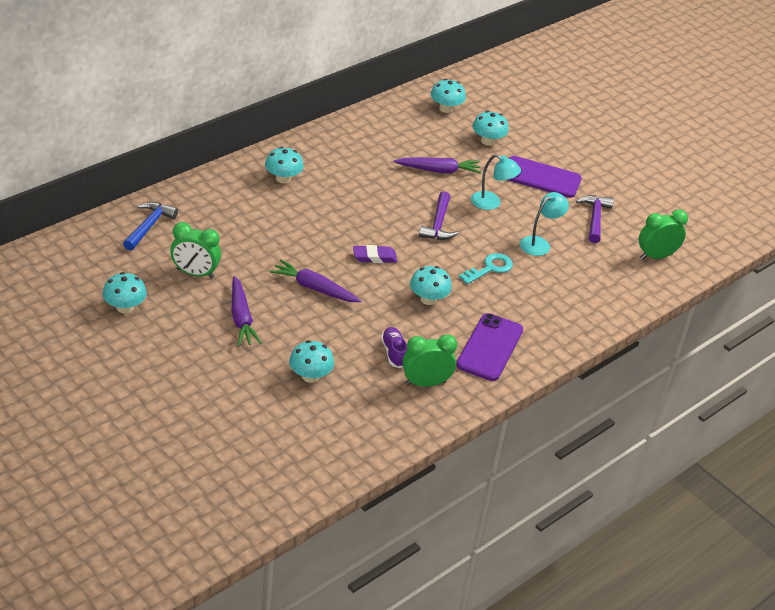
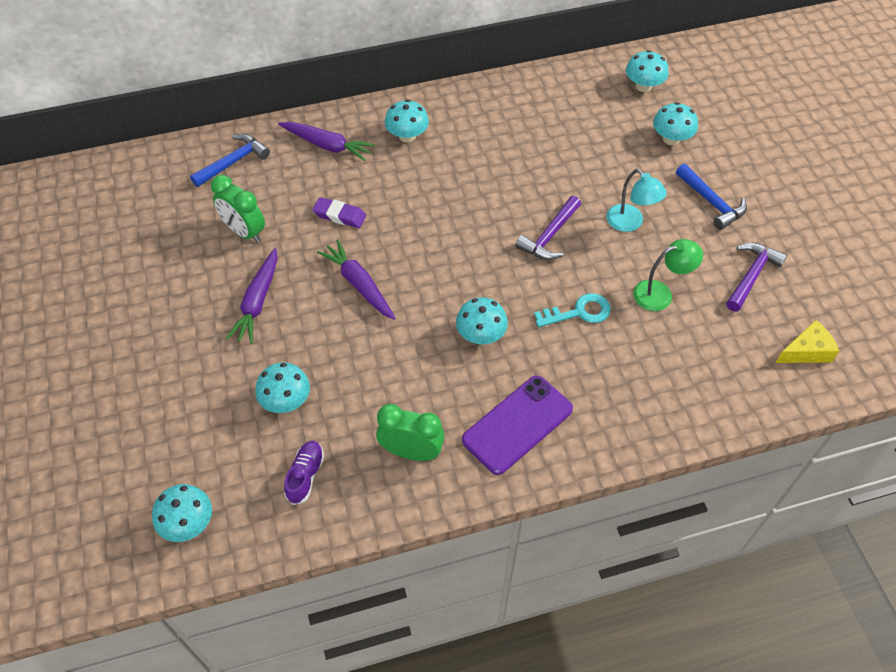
camera: 30 degrees right, 15 degrees up
turquoise mushroom [102,272,147,314] -> turquoise mushroom moved to [152,484,212,542]
purple eraser [353,245,397,263] -> purple eraser moved to [313,197,366,228]
purple shoe [381,327,407,368] -> purple shoe moved to [284,441,324,505]
purple carrot [393,157,481,174] -> purple carrot moved to [278,122,375,161]
purple phone [508,156,582,198] -> blue hammer [676,164,747,230]
turquoise lamp [520,192,569,256] -> green lamp [633,239,703,311]
green clock [639,209,688,260] -> yellow cheese [775,320,839,363]

